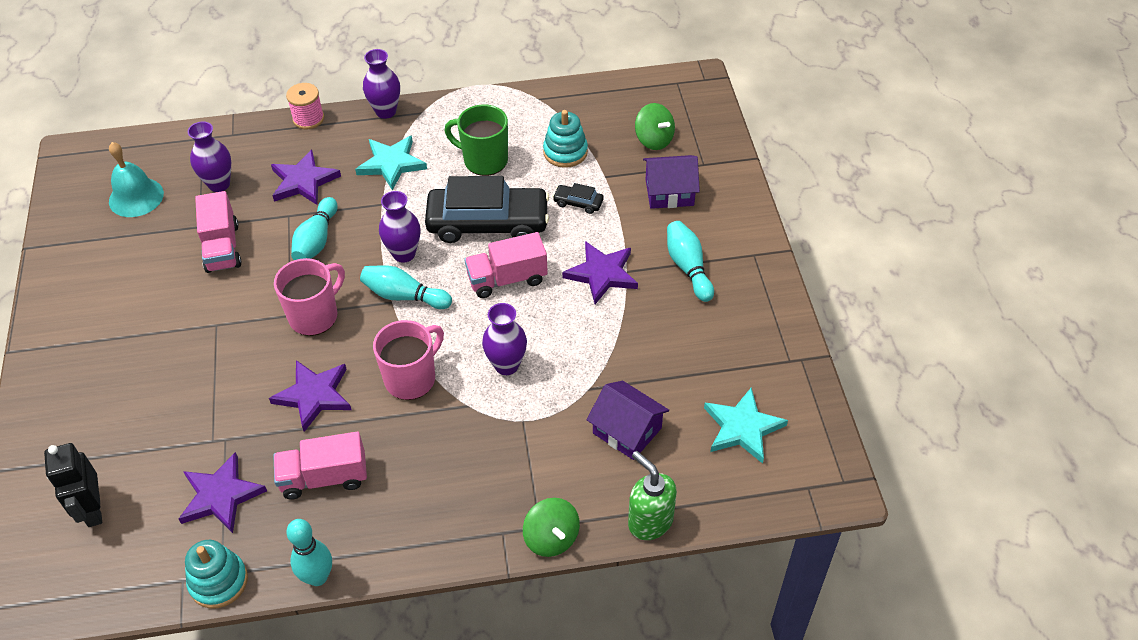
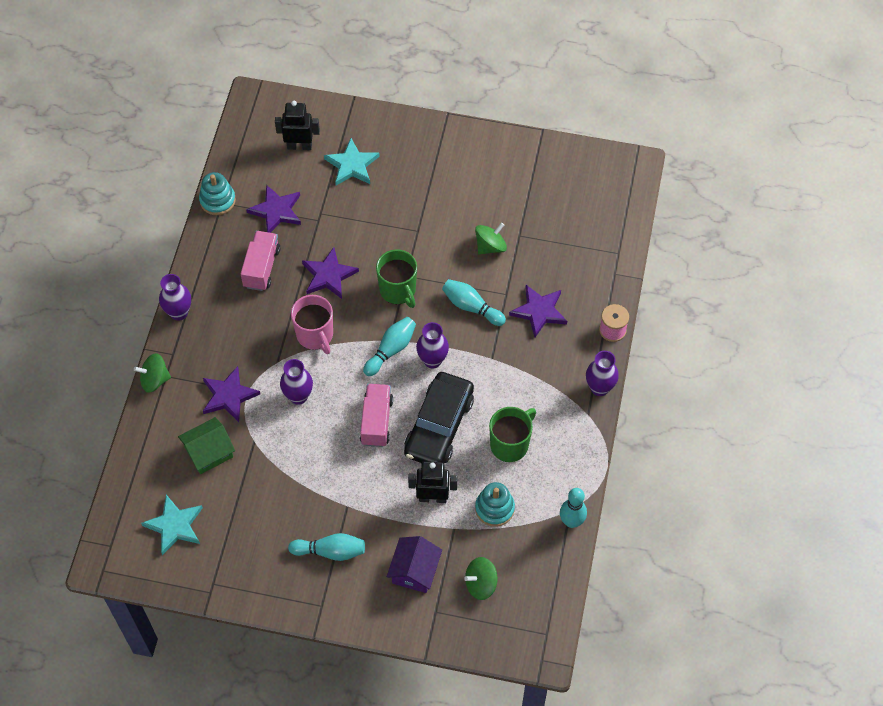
camera: 110 degrees right, 10 degrees up
turquoise bell [109,142,164,217] -> none
purple vase [188,121,231,192] -> purple vase moved to [159,274,191,321]
pink truck [195,191,242,273] -> green spinning top [475,223,507,255]
pink mug [274,258,345,336] -> green mug [376,249,417,308]
turquoise bowling pin [286,519,332,586] -> turquoise bowling pin moved to [560,488,587,528]
turquoise star [355,136,427,191] -> turquoise star moved to [324,138,380,186]
black car [553,183,604,214] -> black robot [408,461,457,503]
purple star [562,241,638,304] -> purple star moved to [203,366,260,422]
purple house [586,381,669,460] -> green house [178,417,235,474]
green soap dispenser [628,451,677,540] -> none

